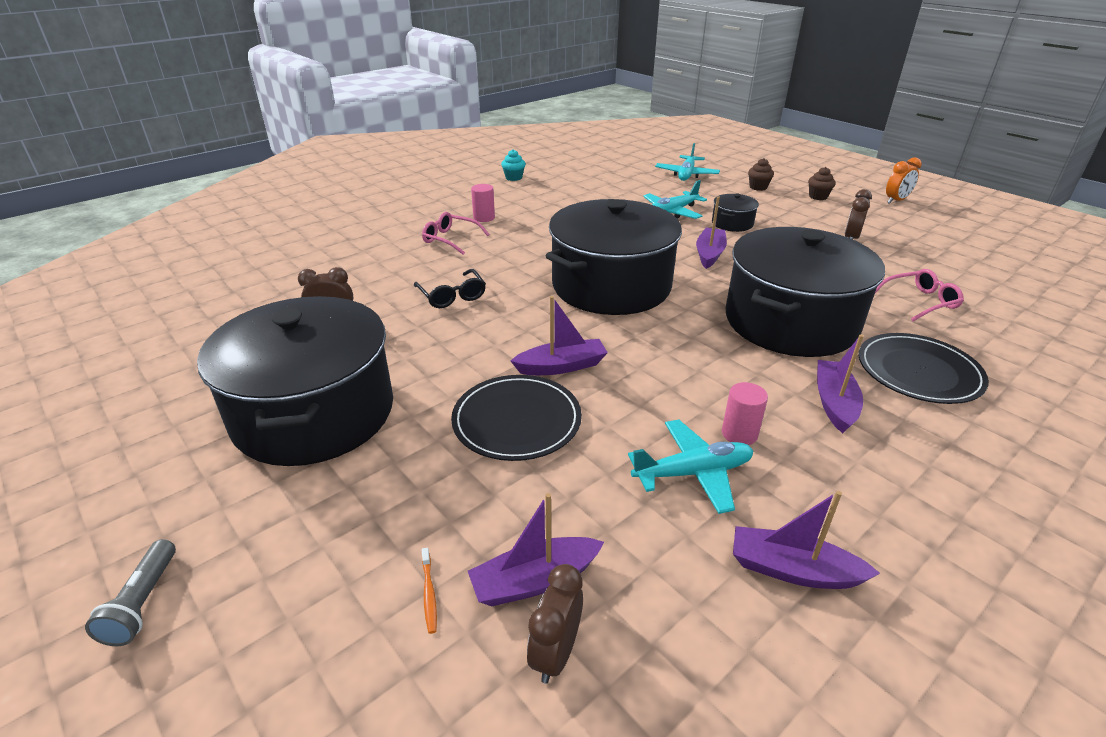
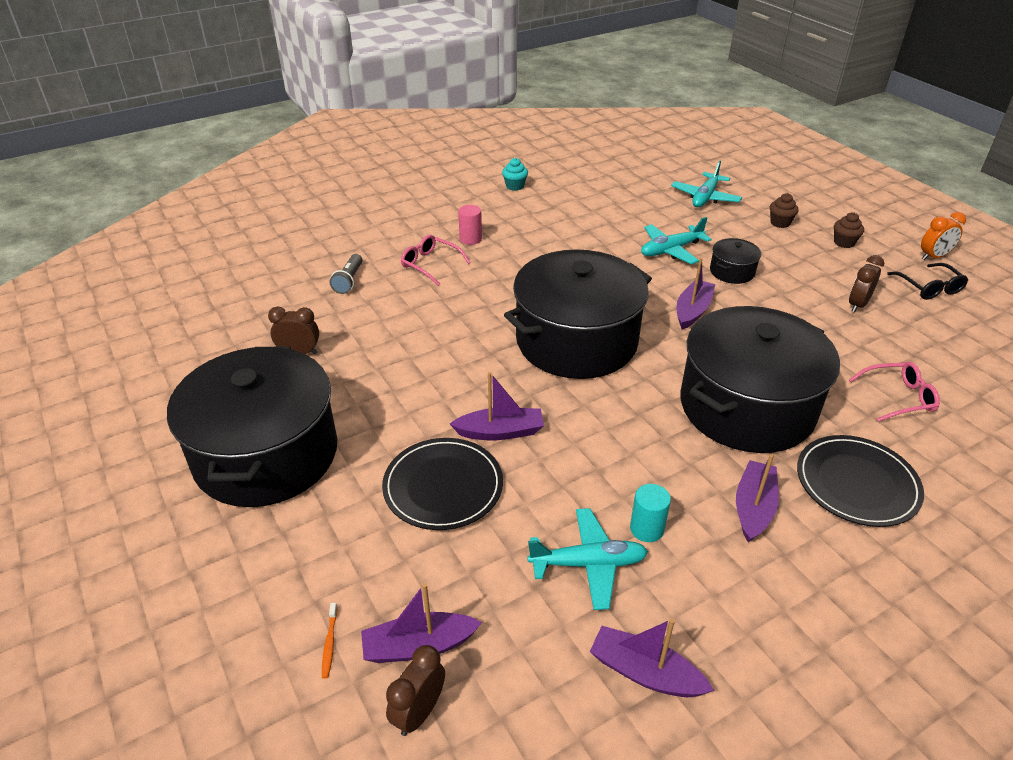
camera: 10 degrees right, 5 degrees up
grey flashlight [85,539,176,646] -> grey flashlight moved to [330,254,363,294]
black glasses [414,269,486,308] -> black glasses moved to [887,263,968,300]
pink cylinder [722,382,768,445] -> turquoise cylinder [630,484,671,542]

